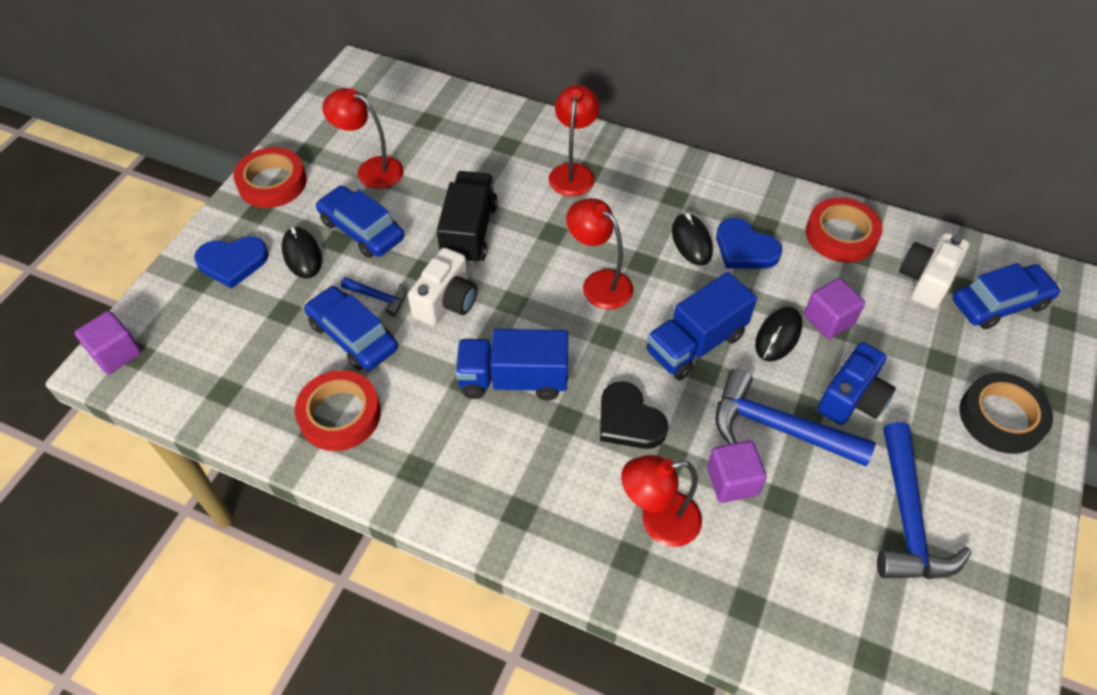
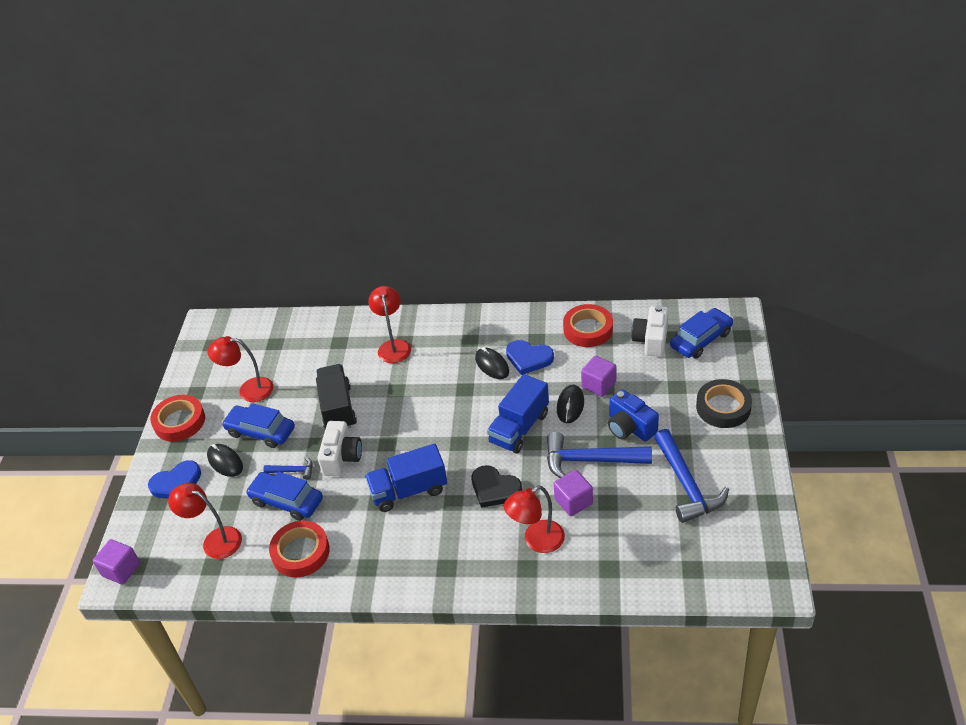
camera: 15 degrees left, 10 degrees down
red lamp [566,198,633,309] -> red lamp moved to [168,483,242,559]
blue camera [817,342,896,425] -> blue camera turned 120 degrees clockwise [608,389,659,441]

